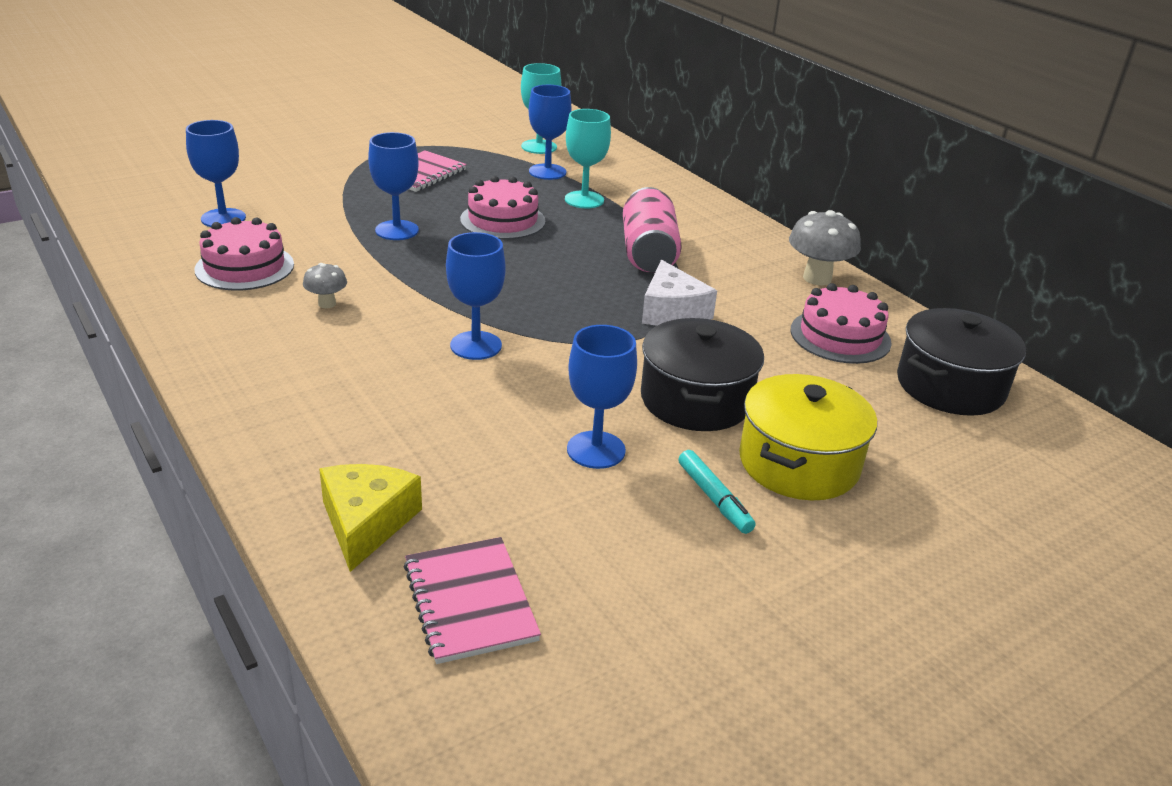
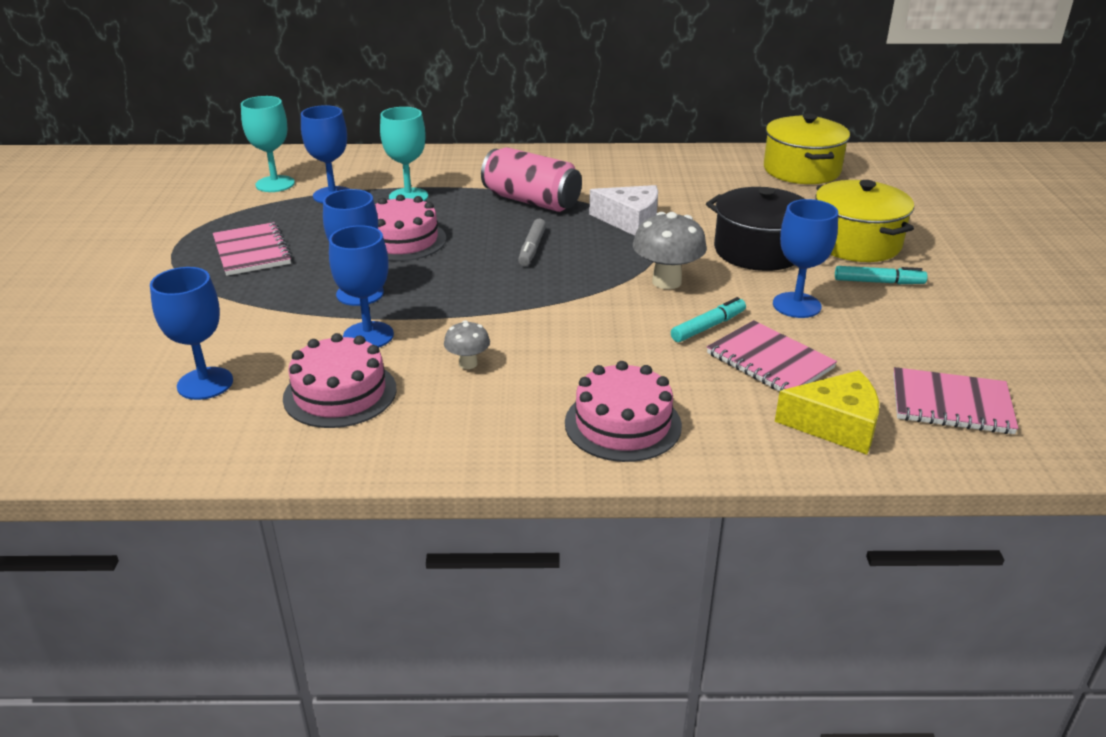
camera: 55 degrees left, 0 degrees up
yellow cheese [319,464,422,572] -> yellow cheese turned 150 degrees clockwise [775,370,879,455]
blue goblet [446,232,506,360] -> blue goblet moved to [329,225,394,348]
grey mushroom [789,210,861,285] -> grey mushroom moved to [633,212,707,289]
pink cake [791,283,892,364] -> pink cake moved to [565,361,682,462]
black pot [897,308,1026,416] -> yellow pot [764,114,850,184]
none -> grey marker [518,219,546,266]
none -> turquoise marker [671,297,746,342]
none -> pink notebook [707,320,837,391]

